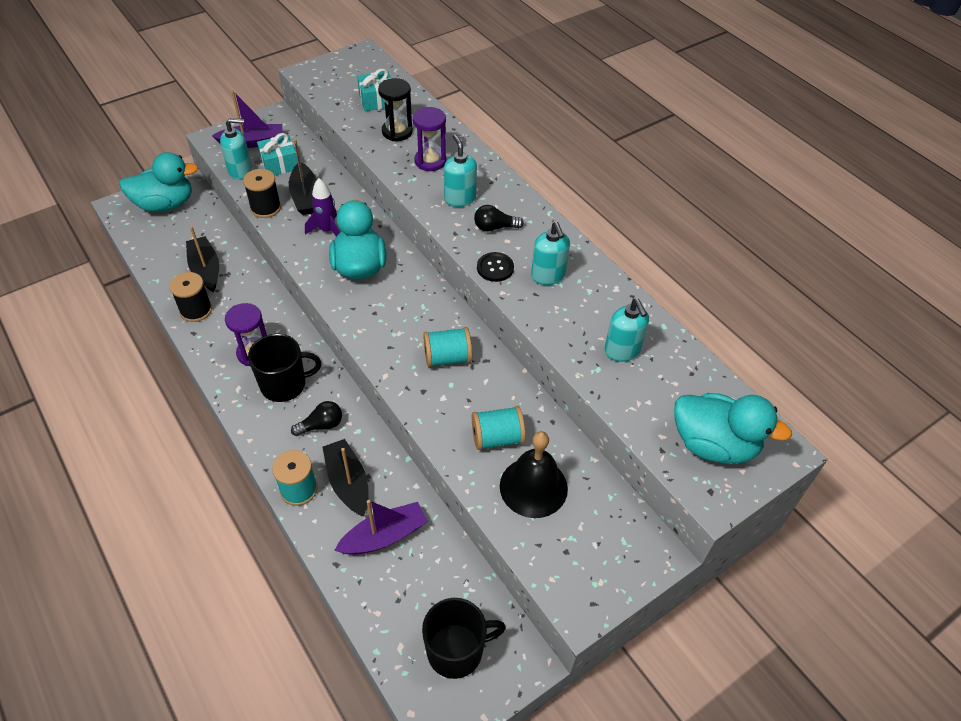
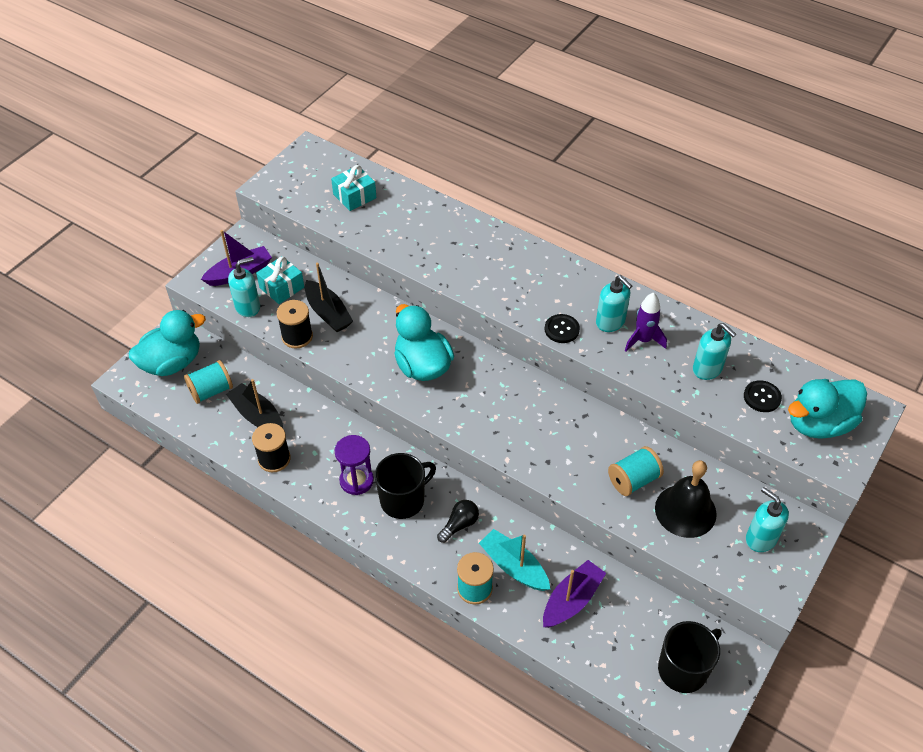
camera: 20 degrees left, 0 degrees up
purple rocket [305,178,340,237] -> purple rocket moved to [625,292,667,351]
black boat [322,439,368,516] -> turquoise boat [479,529,550,591]
black hourglass [378,78,413,141] -> none
purple hourglass [412,107,447,171] -> none
turquoise spool [423,327,472,367] -> turquoise spool moved to [184,360,233,404]
turquoise soap dispenser [444,134,477,207] -> turquoise soap dispenser moved to [746,487,789,552]
black light bulb [474,205,524,232] -> none
turquoise duck [674,393,792,464] -> turquoise duck turned 150 degrees clockwise [788,379,867,439]
none -> black button [744,380,782,412]

